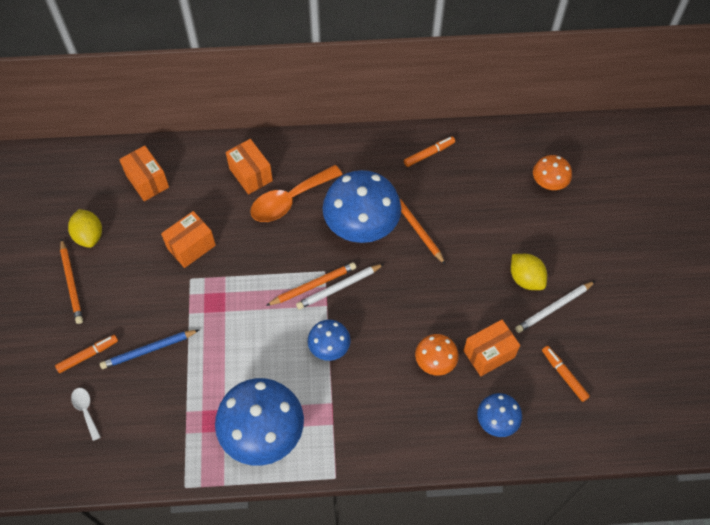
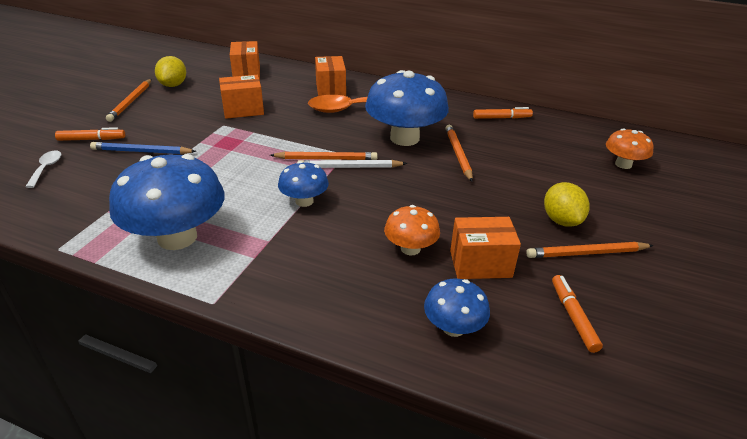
camera: 25 degrees right, 25 degrees down
white pencil [515,281,595,333] -> orange pencil [526,242,654,258]

